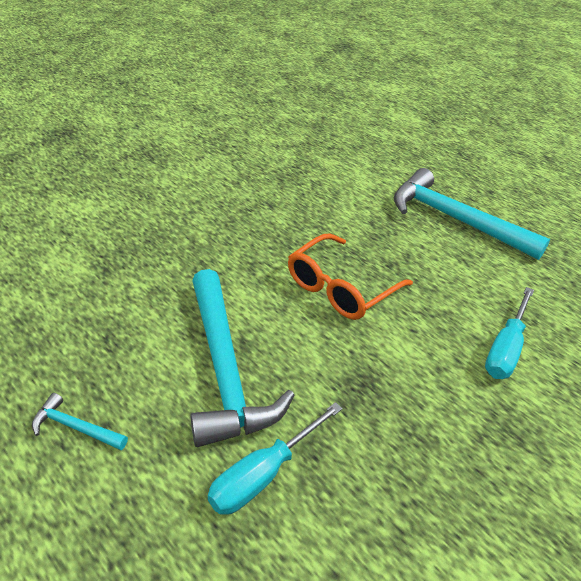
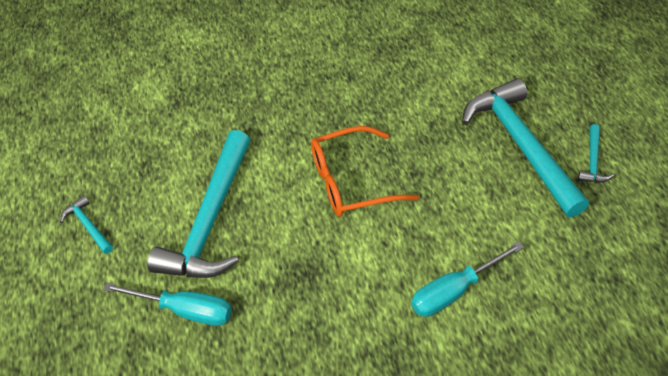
camera: 35 degrees right, 10 degrees up
turquoise screwdriver [208,402,343,515] -> turquoise screwdriver turned 150 degrees counterclockwise [103,283,232,326]
none -> turquoise hammer [578,124,614,183]

